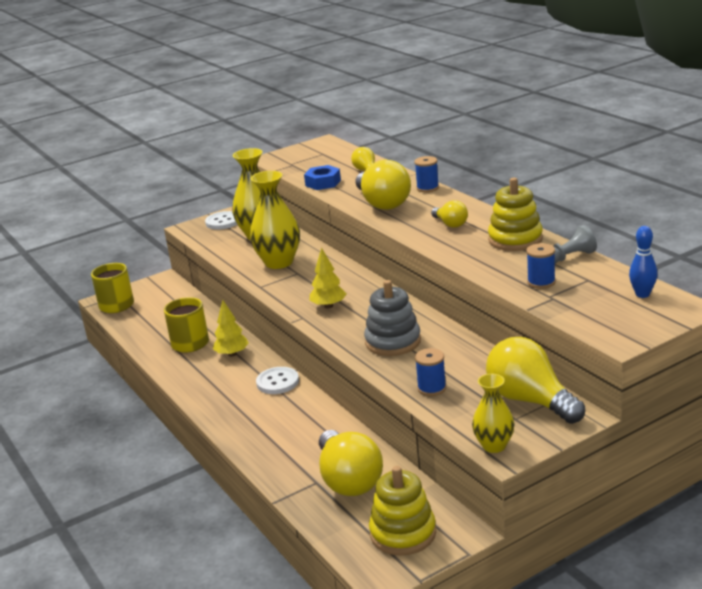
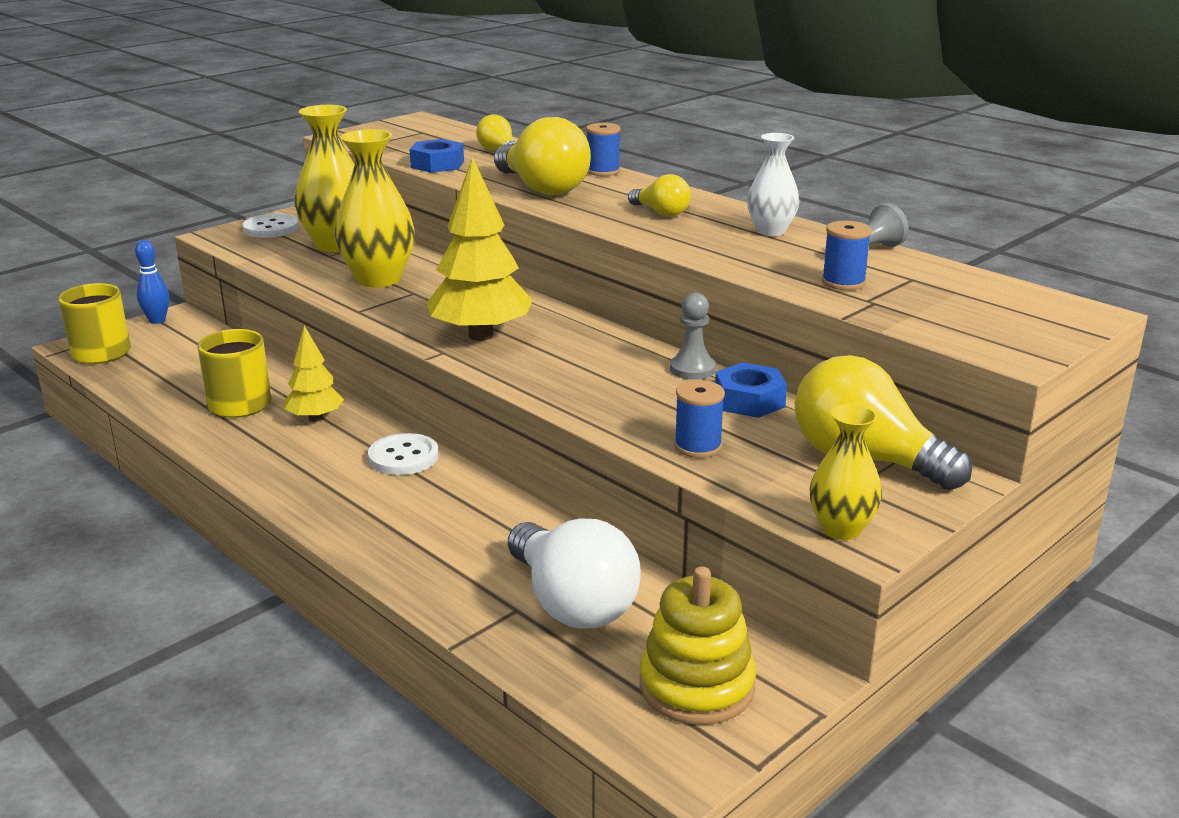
camera: 15 degrees left, 0 degrees up
yellow tree [310,248,346,308] -> yellow tree [427,156,533,341], size x1.75
yellow light bulb [319,430,383,496] -> white light bulb [508,519,641,628]
grey stacking toy [364,280,421,356] -> none
yellow stacking toy [488,178,543,251] -> white vase [747,133,800,236]
blue bowling pin [629,226,657,298] -> blue bowling pin moved to [135,240,169,324]
none -> grey pawn [670,293,716,380]
none -> blue nut [715,362,787,418]

